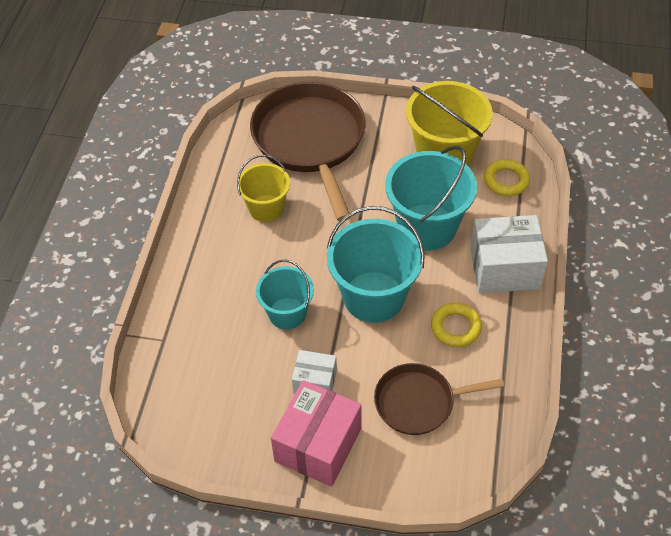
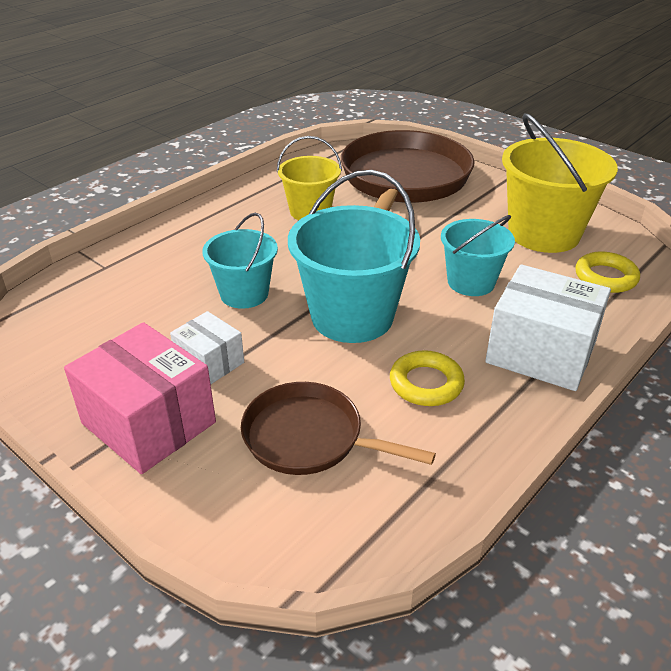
camera: 30 degrees right, 15 degrees down
pink box [271,380,362,487] -> pink box turned 75 degrees clockwise [64,322,216,474]
turquoise bucket [385,146,477,250] -> turquoise bucket [441,215,515,296], size x0.61

